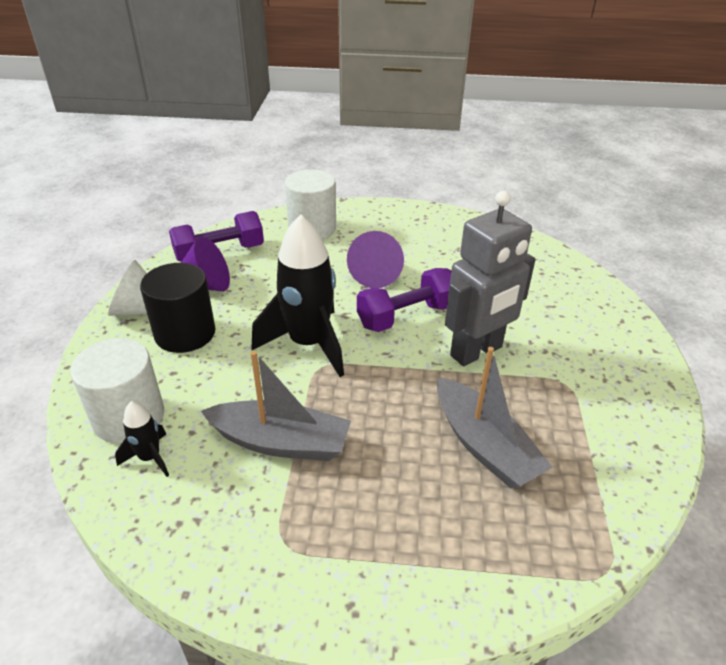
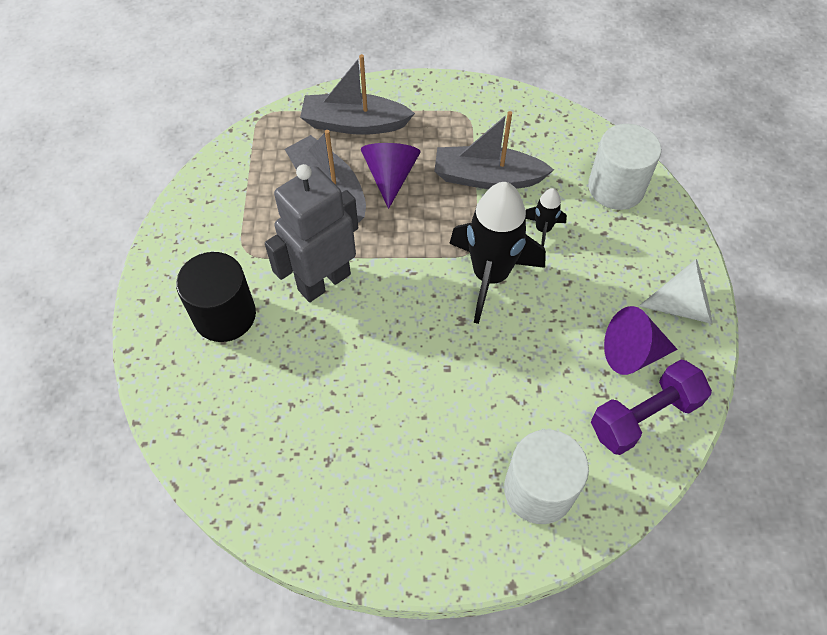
camera: 175 degrees right, 20 degrees up
black rocket [115,401,169,477] -> black rocket moved to [526,188,567,247]
black cylinder [140,263,216,353] -> black cylinder moved to [176,252,256,342]
purple cone [347,231,404,288] -> purple cone moved to [361,143,420,209]
purple dumbbell [357,268,451,332] -> none
none -> grey boat [300,54,415,135]

